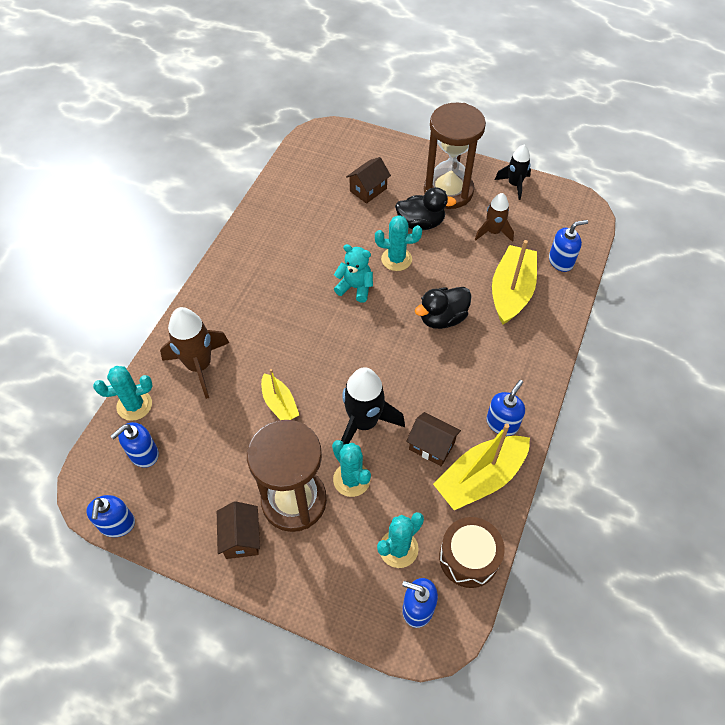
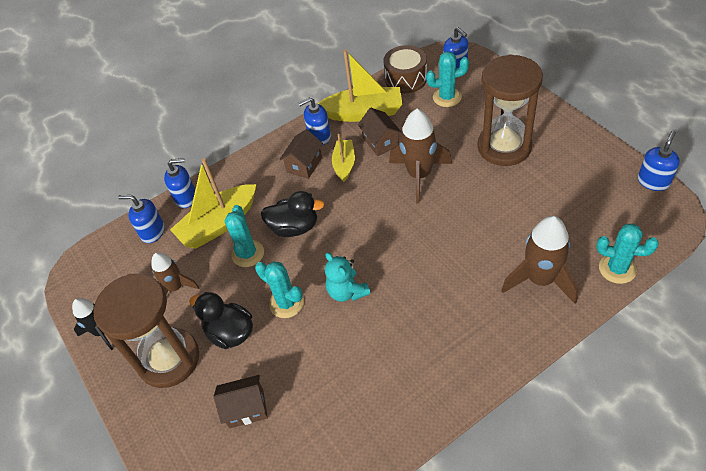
camera: 140 degrees left, 5 degrees down
blue soap dispenser [111,422,159,468] -> blue soap dispenser moved to [164,158,196,208]
brown house [217,501,260,559] -> brown house moved to [279,129,323,179]
yellow boat [261,369,299,420] -> yellow boat moved to [332,134,355,182]
turquoise cactus [332,440,371,497] -> turquoise cactus moved to [224,205,264,267]
black rocket [341,367,405,444] -> brown rocket [389,109,452,204]

